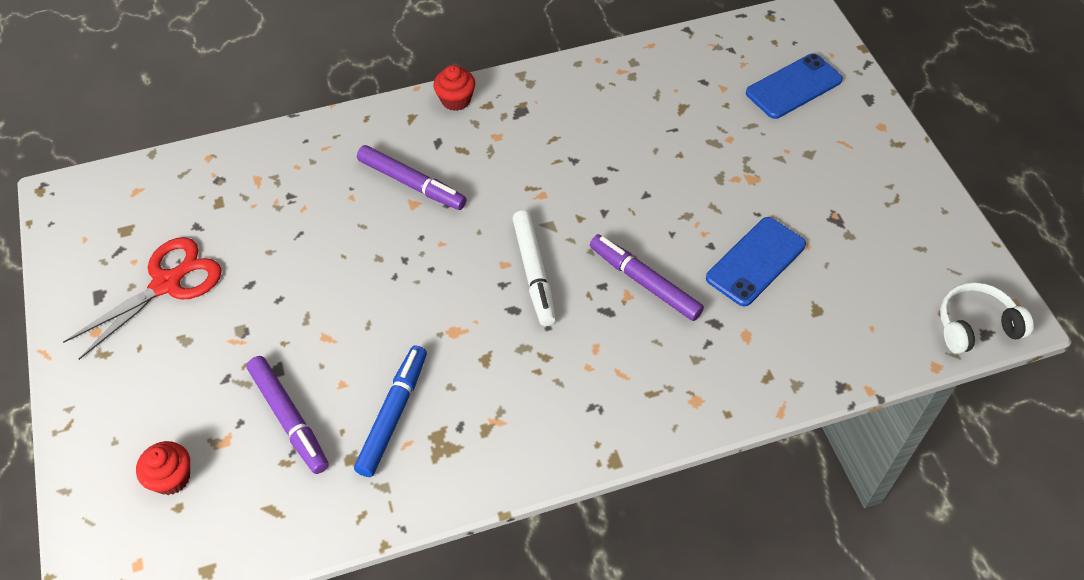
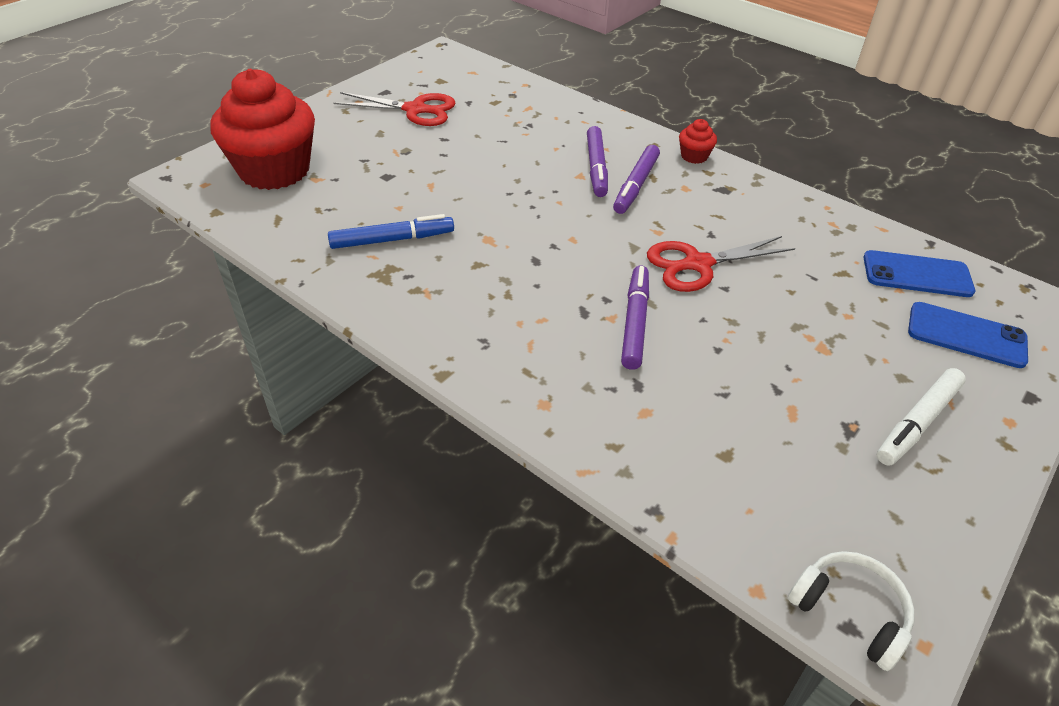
camera: 55 degrees right, 10 degrees down
red cupcake [136,441,190,495] -> red cupcake [210,69,315,190], size x2.47
purple marker [247,356,329,474] -> purple marker moved to [613,145,660,214]
white marker [512,210,556,326] -> white marker moved to [877,368,966,466]
blue phone [706,217,806,307] -> blue phone moved to [863,250,975,297]
none -> red scissors [647,236,795,292]

